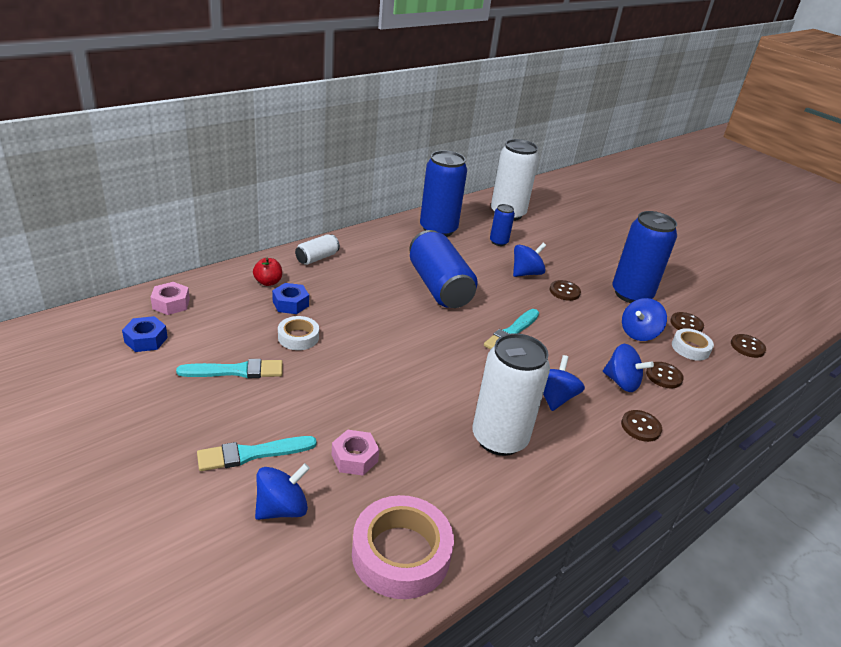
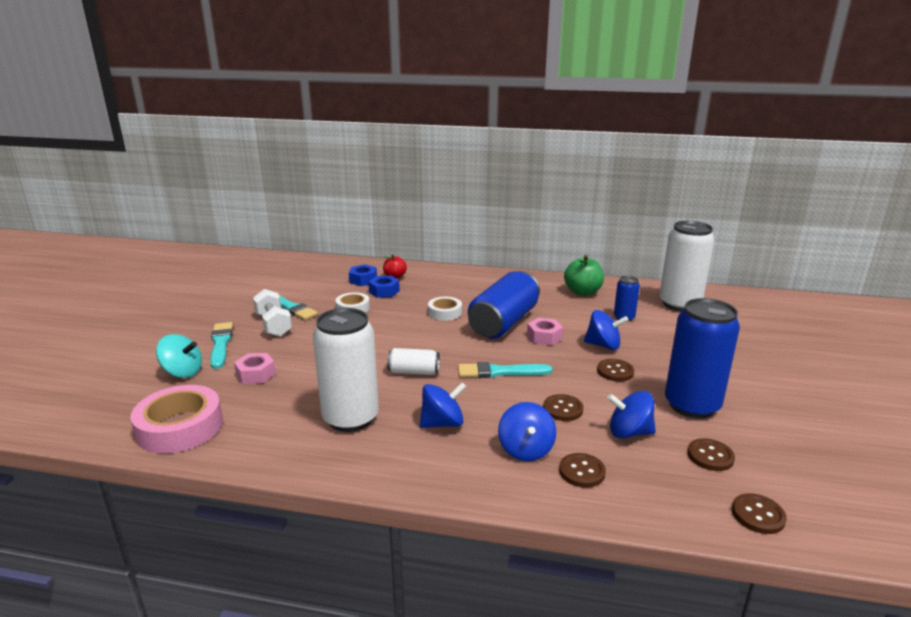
camera: 55 degrees right, 10 degrees down
blue nut [122,316,168,352] -> blue nut moved to [349,264,377,286]
pink nut [151,282,190,315] -> pink nut moved to [527,318,563,345]
turquoise brush [197,436,317,471] -> turquoise brush turned 45 degrees clockwise [210,322,233,369]
blue spinning top [255,463,310,520] -> turquoise spinning top [156,334,202,378]
white can [295,234,340,265] -> white can moved to [387,348,439,375]
blue can [420,150,467,237] -> green apple [564,255,604,296]
brown button [621,410,662,442] -> brown button moved to [543,394,584,421]
white tape [672,328,714,361] -> white tape moved to [428,297,462,321]
none -> white dumbbell [253,289,292,337]

